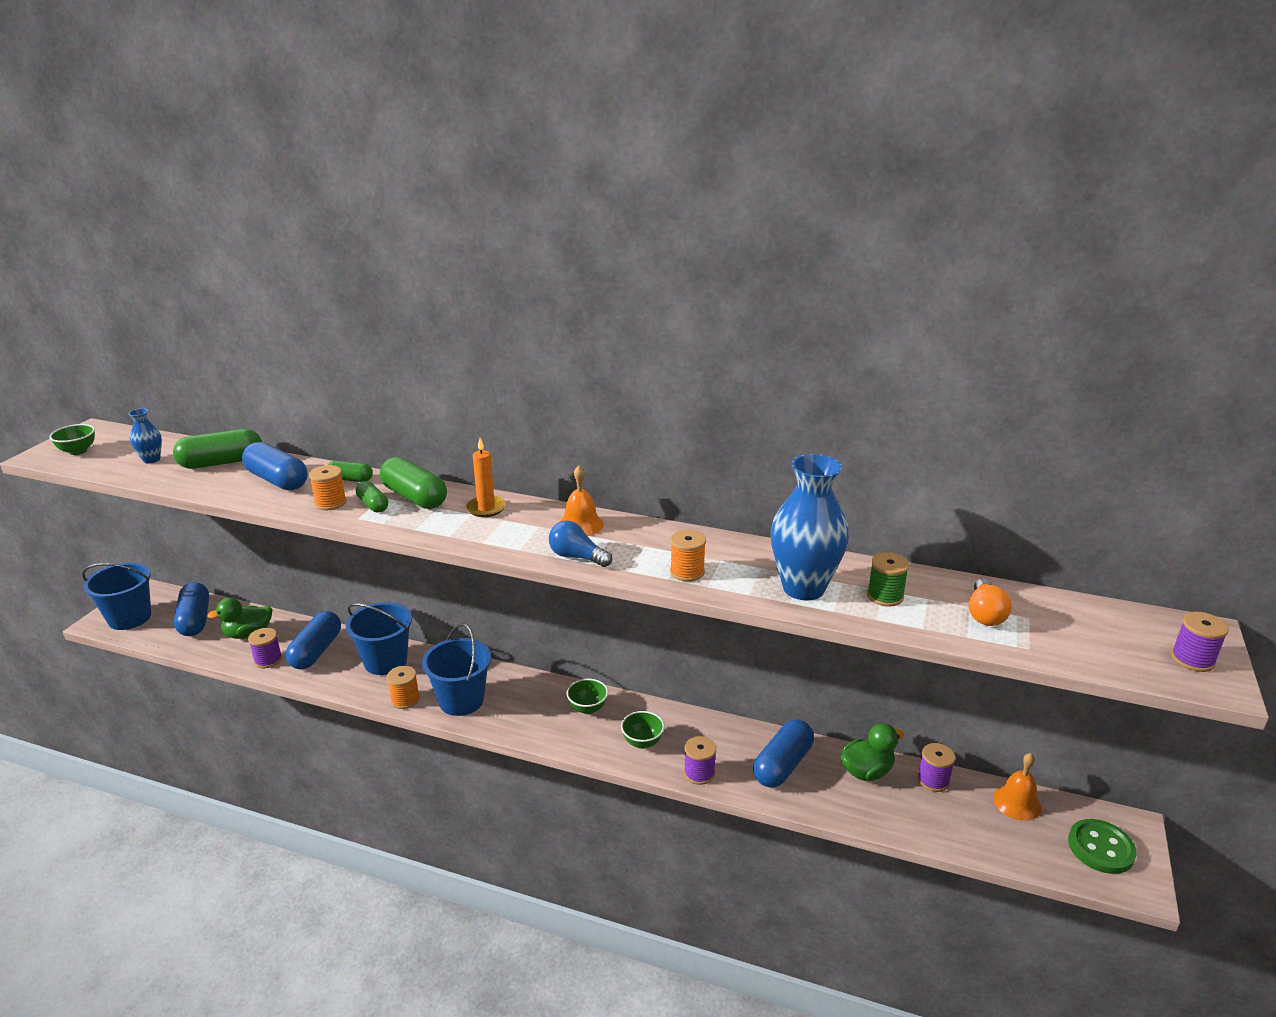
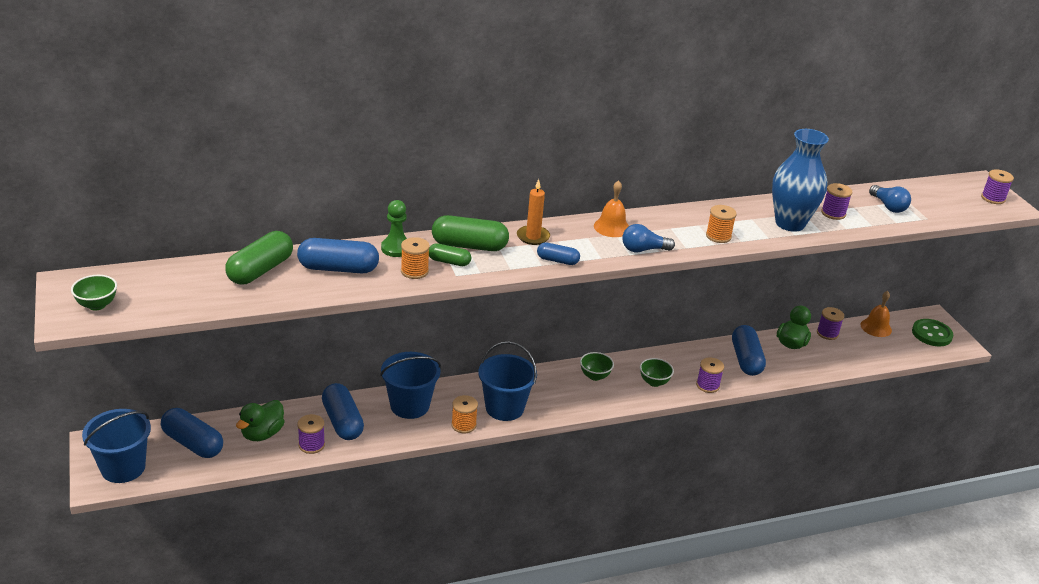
camera: 40 degrees left, 5 degrees up
blue vase [128,408,162,463] -> none
green capsule [328,461,373,482] -> green pawn [381,200,407,257]
green spool [867,552,909,607] -> purple spool [821,183,852,220]
orange light bulb [969,579,1012,626] -> blue light bulb [869,185,911,213]
none -> blue capsule [537,242,580,265]

